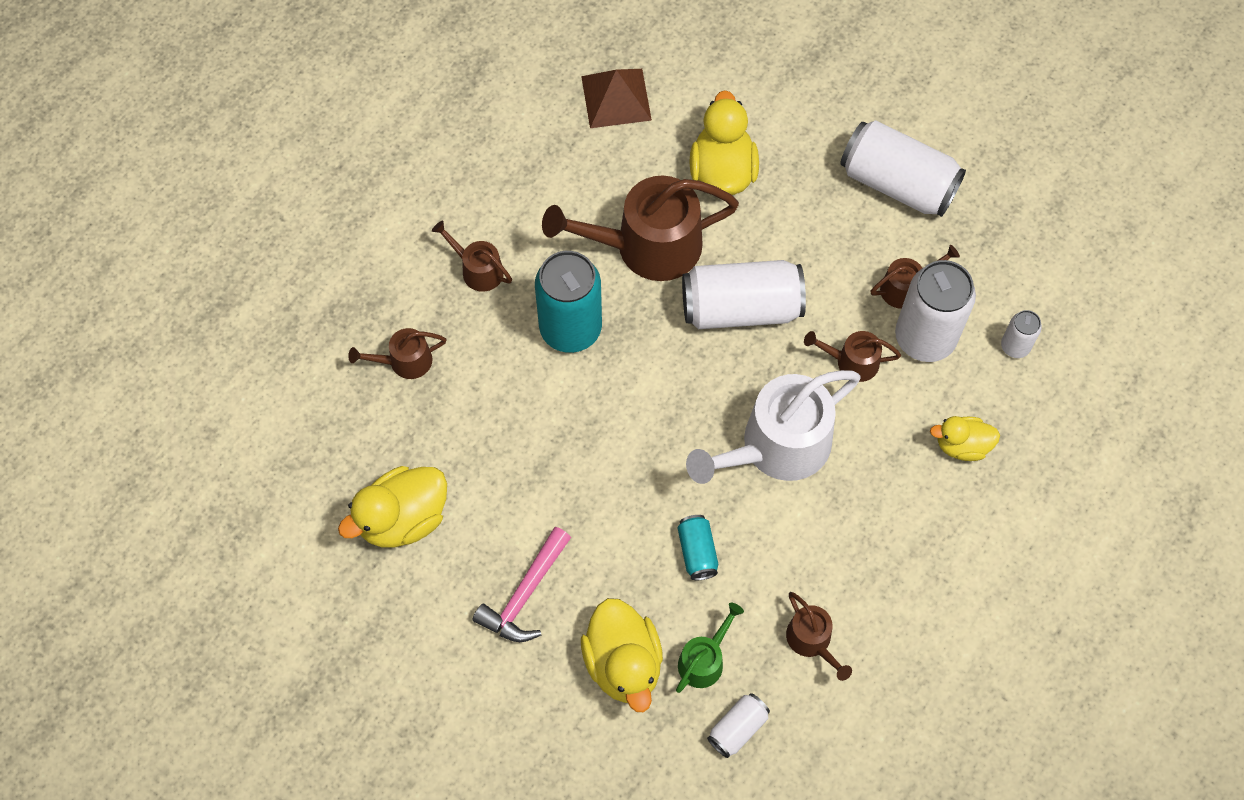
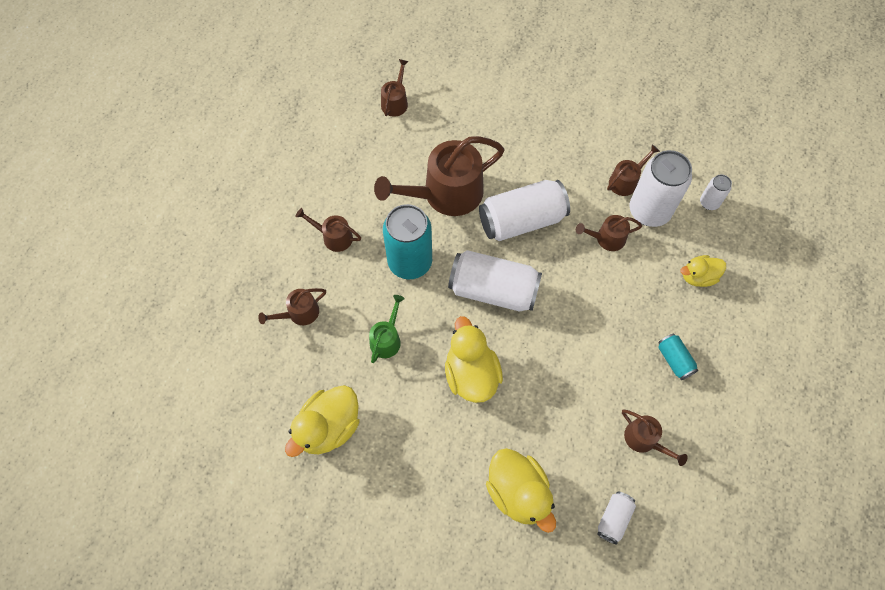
camera: 15 degrees left, 0 degrees up
pink hammer [472,527,571,642] -> none
brown pyramid [581,69,652,128] -> brown watering can [381,59,409,117]
green watering can [676,603,744,693] -> green watering can moved to [369,295,405,363]
turquoise can [678,515,718,580] -> turquoise can moved to [658,333,698,380]
white watering can [686,370,861,484] -> none
yellow duck [689,90,759,195] -> yellow duck moved to [445,316,503,403]
white can [840,120,966,217] -> white can moved to [448,250,542,312]

